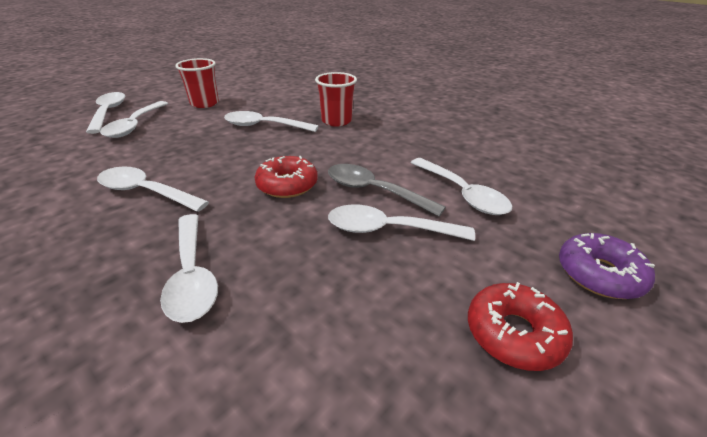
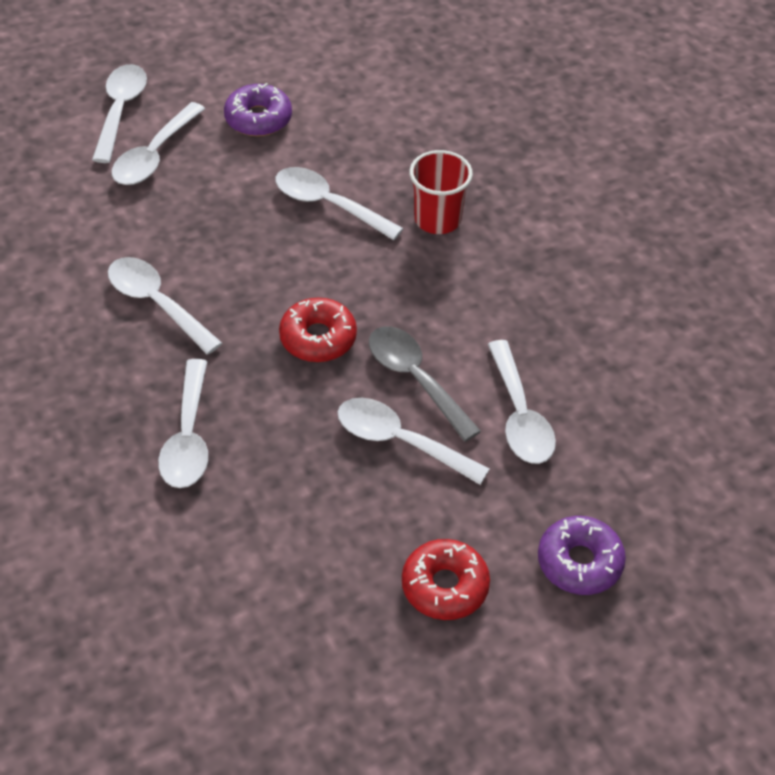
camera: 20 degrees right, 15 degrees up
red cup [175,58,219,108] -> purple donut [224,83,292,136]

